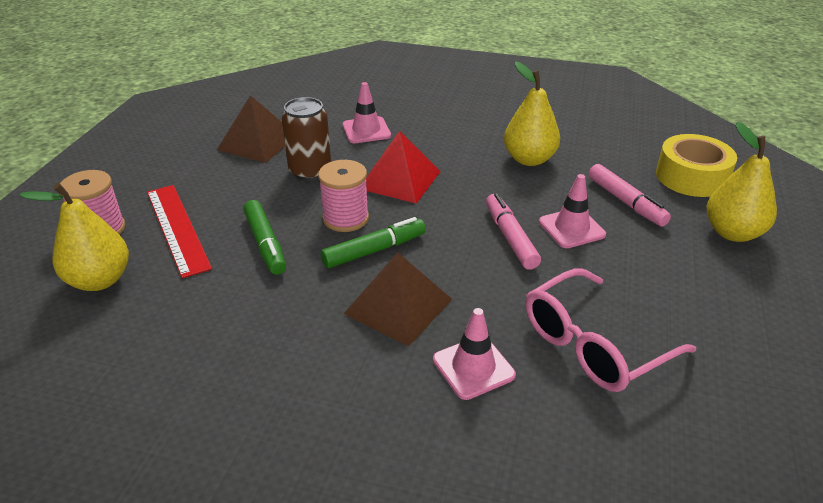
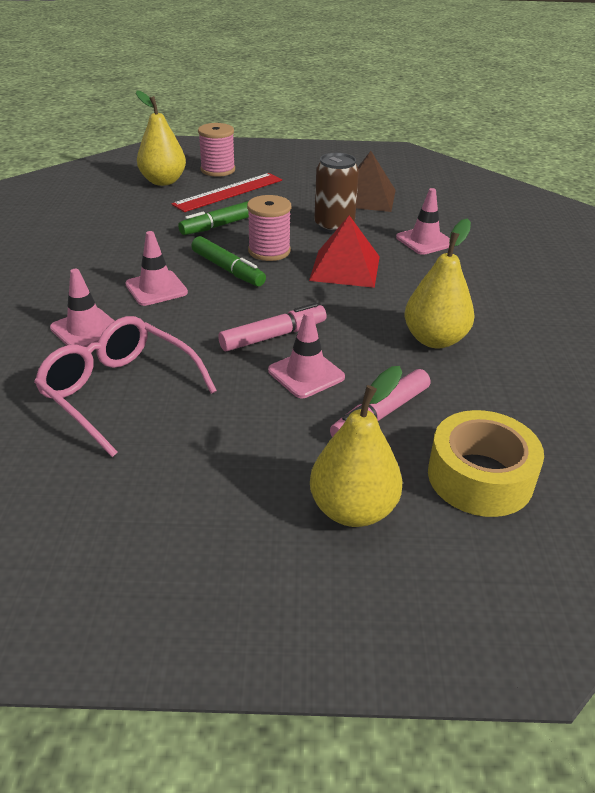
camera: 75 degrees right, 0 degrees up
brown pyramid [344,252,452,346] -> pink traffic cone [125,231,188,306]

